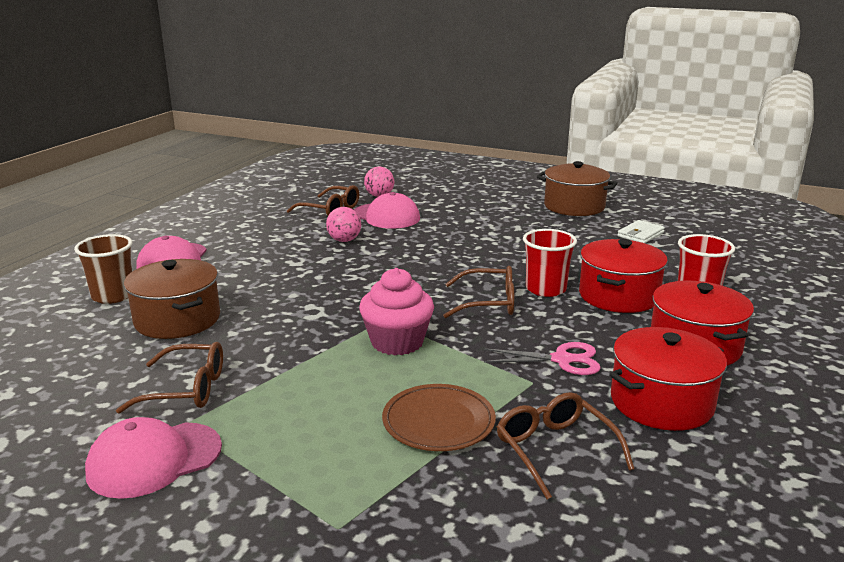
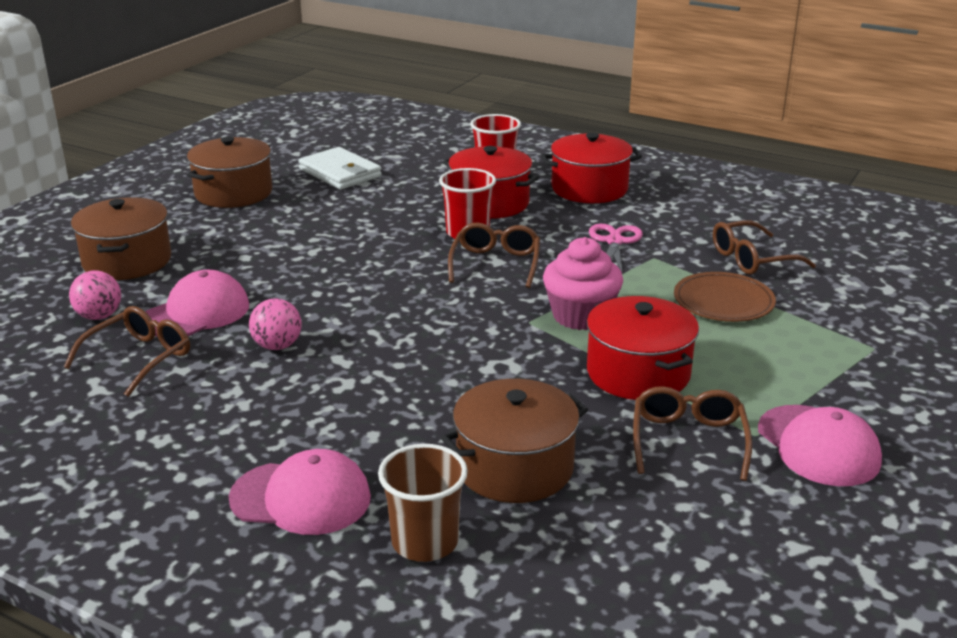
camera: 85 degrees left, 5 degrees up
red pot [609,327,727,431] -> red pot moved to [587,296,699,400]
white wallet [617,220,665,243] -> white wallet [298,147,382,190], size x1.54
none -> brown pot [71,197,171,280]

